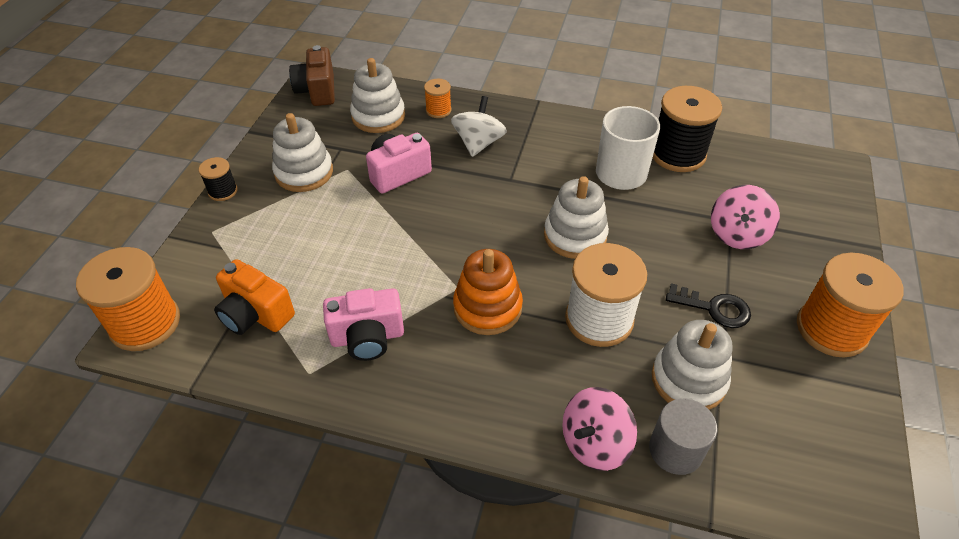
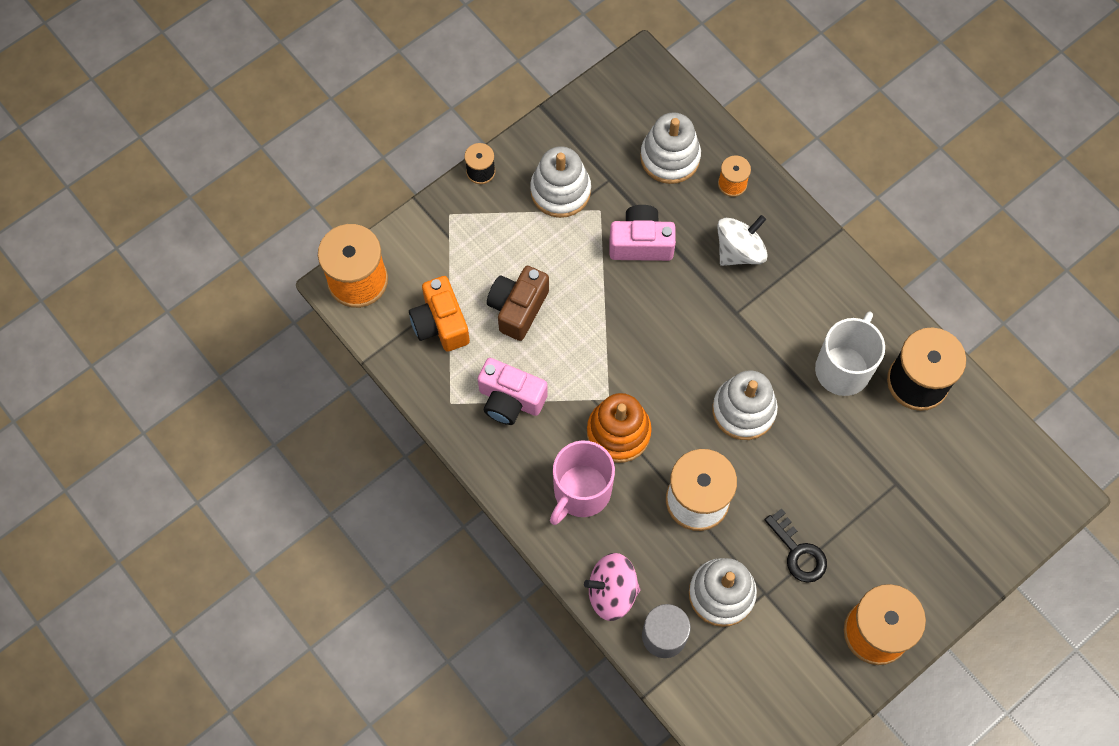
camera: 35 degrees right, 20 degrees up
brown camera [289,45,335,106] -> brown camera moved to [487,266,549,341]
pink spinning top [711,185,780,249] -> none
none -> pink mug [550,441,615,525]

